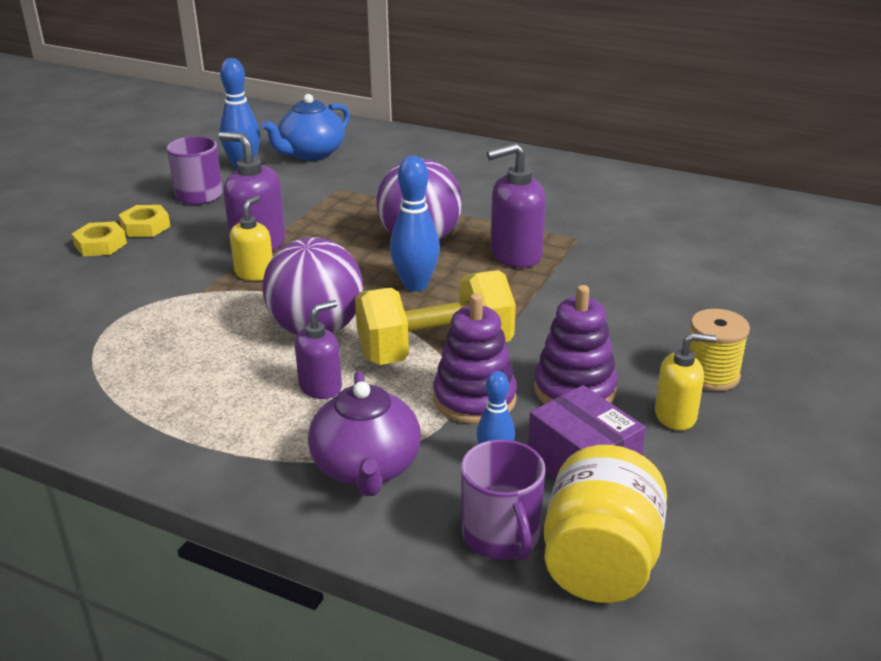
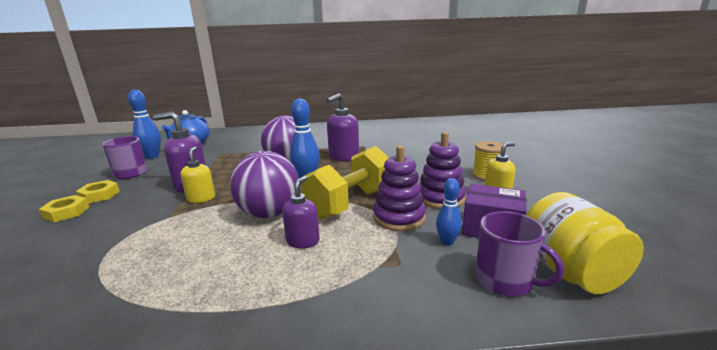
camera: 30 degrees left, 10 degrees down
purple teapot [308,371,421,497] -> none

